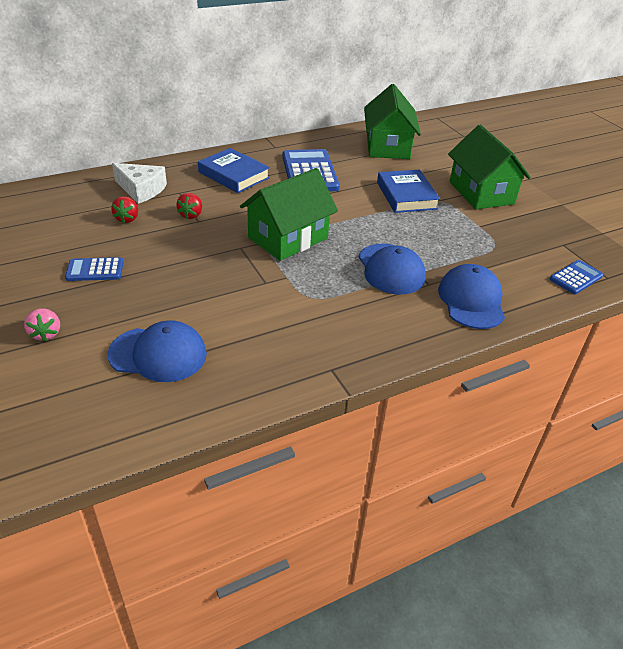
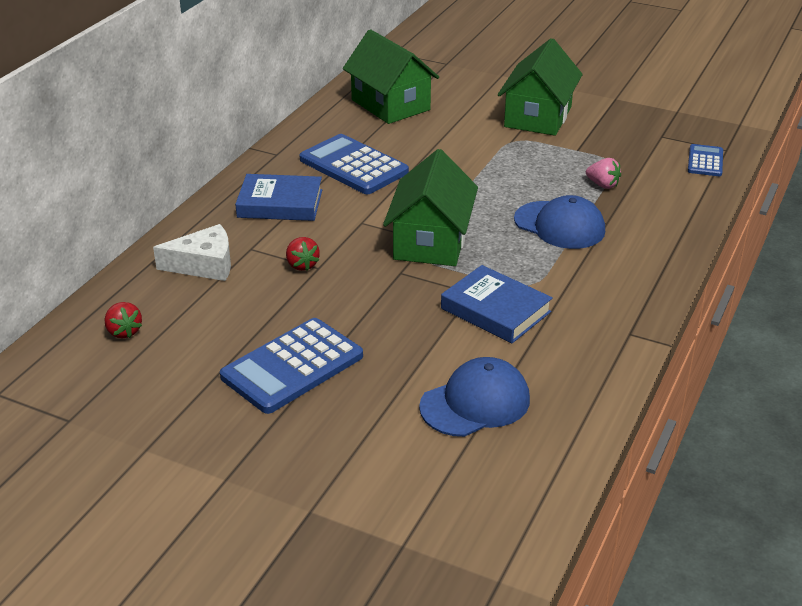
camera: 35 degrees left, 5 degrees down
pink strawberry [24,308,60,341] -> pink strawberry moved to [586,158,621,189]
blue calculator [65,257,123,281] -> blue calculator [220,318,363,414], size x1.85
red strawberry [111,196,138,223] -> red strawberry moved to [104,302,142,339]
blue book [377,170,440,213] -> blue book moved to [441,265,553,343]
blue cap [438,264,505,329] -> none
green house [448,125,531,209] -> green house turned 75 degrees clockwise [498,38,583,136]

